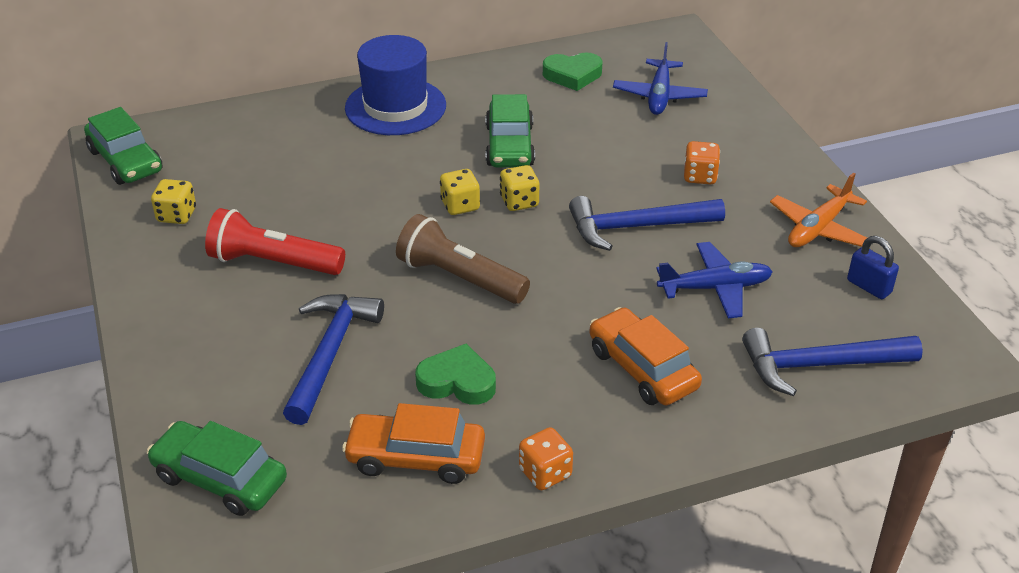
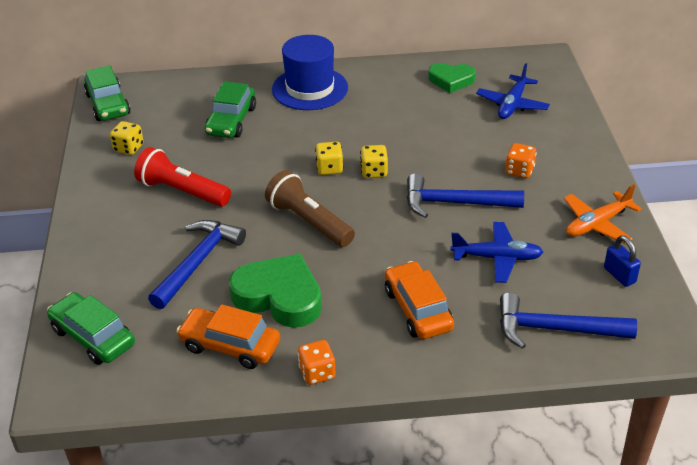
camera: 15 degrees right, 0 degrees up
green heart [415,344,496,405] -> green heart [229,254,322,328], size x1.61
green car [486,94,535,168] -> green car moved to [205,81,256,138]

